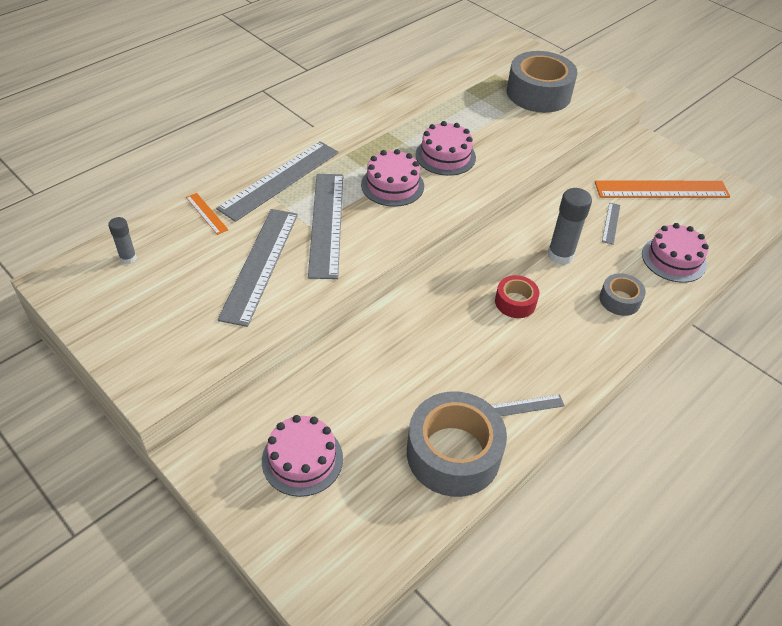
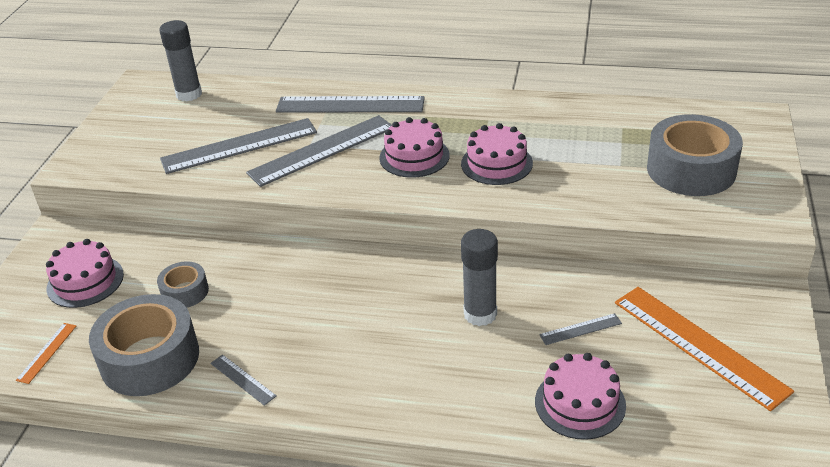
camera: 60 degrees right, 10 degrees down
grey glue stick [108,217,137,264] -> grey glue stick [159,20,202,101], size x1.77
orange ruler [186,193,229,235] -> orange ruler moved to [16,323,76,384]
red tape [495,275,539,318] -> none
grey tape [599,273,646,316] -> grey tape moved to [157,261,209,308]

